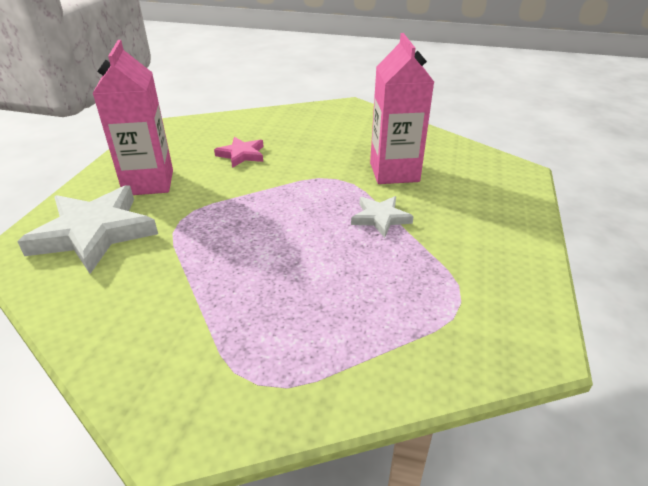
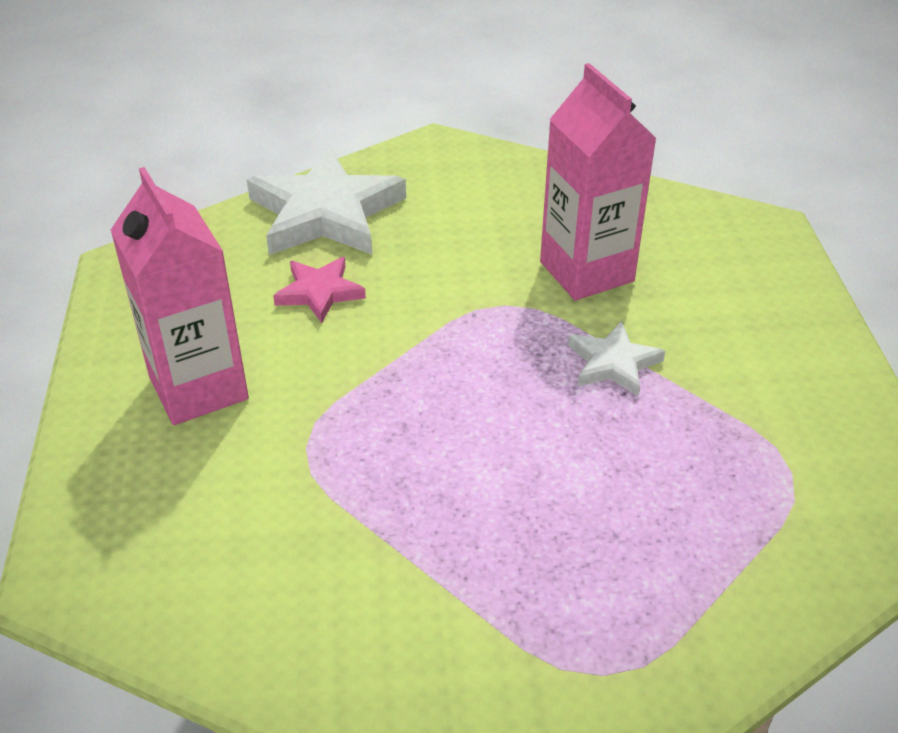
camera: 20 degrees left, 5 degrees up
white star [17,185,158,274] -> white star moved to [247,148,406,255]

